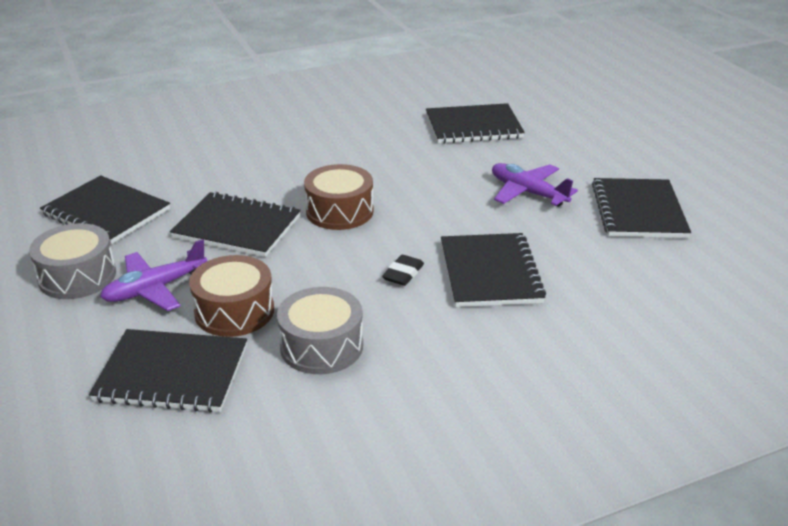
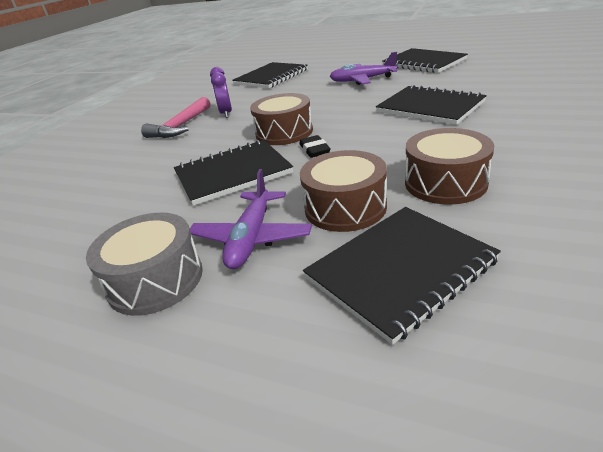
camera: 40 degrees left, 0 degrees up
black notebook [40,175,170,244] -> none
grey drum [277,287,363,374] -> brown drum [405,128,494,205]
black eraser [382,255,424,286] -> black eraser moved to [299,135,330,158]
none -> pink hammer [141,97,210,138]
none -> purple clock [210,67,232,118]

